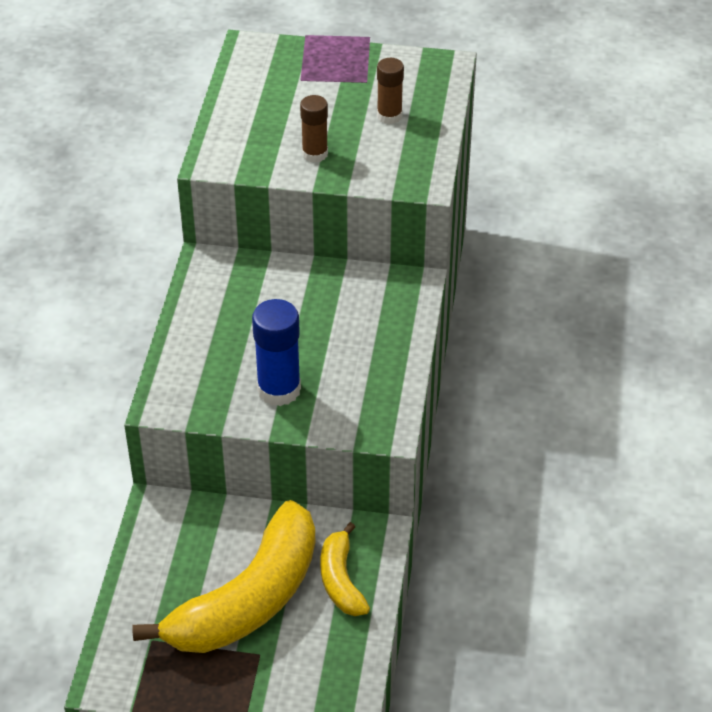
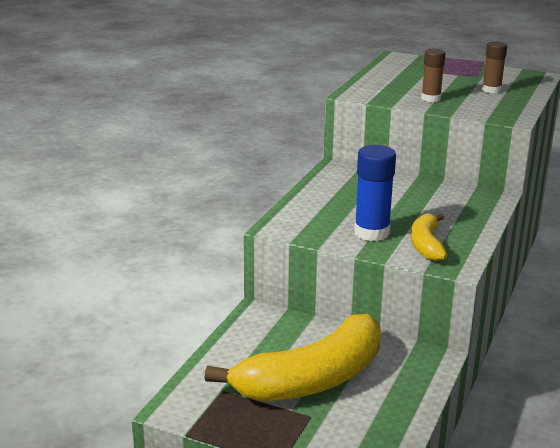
camera: 15 degrees right, 20 degrees down
yellow banana [321,522,370,616] -> yellow banana moved to [411,213,447,261]

